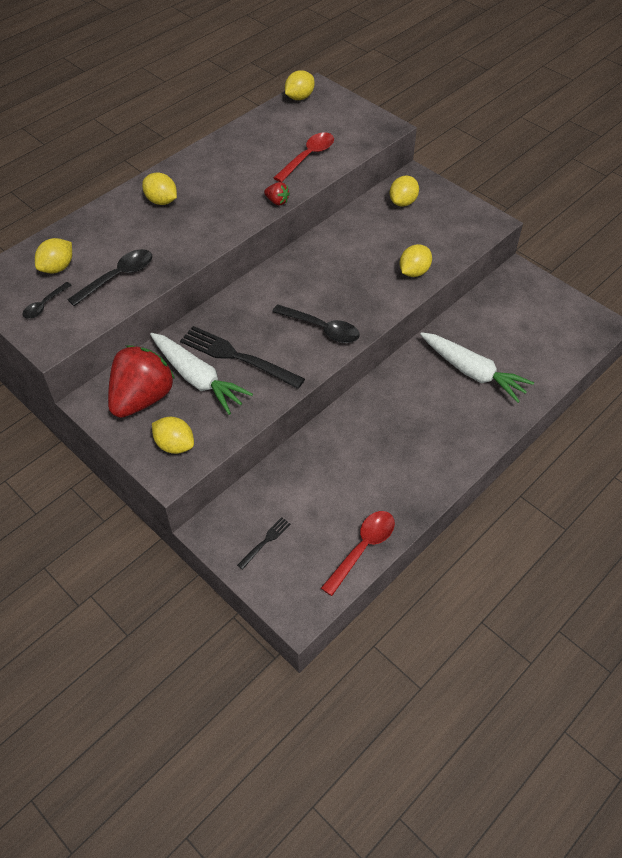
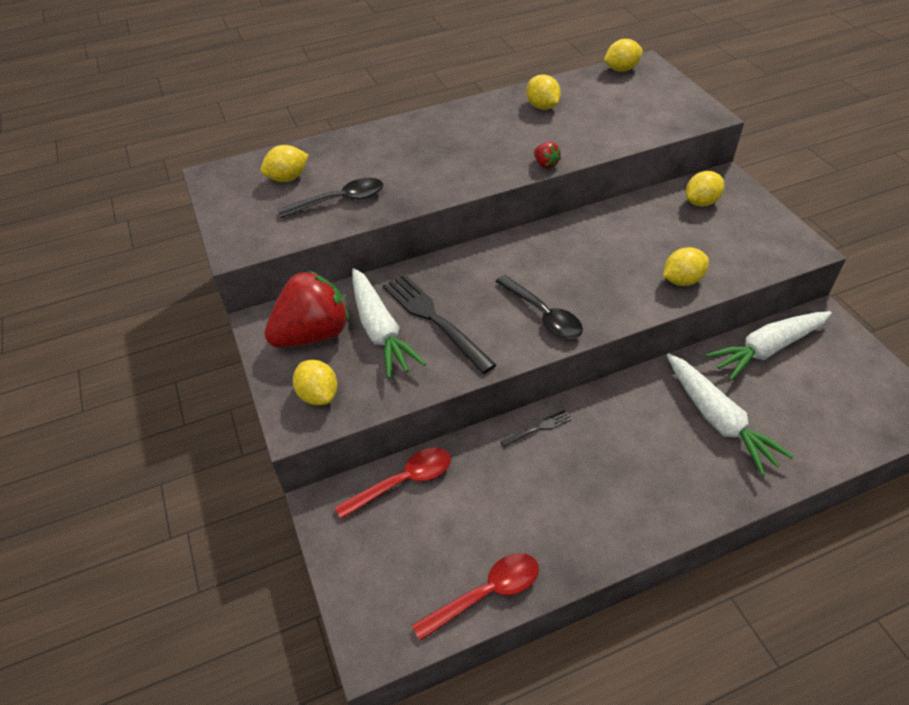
camera: 25 degrees right, 5 degrees down
black spoon [22,282,71,319] -> none
yellow lemon [142,173,177,205] -> yellow lemon moved to [526,74,561,110]
black fork [237,517,290,570] -> black fork moved to [500,410,572,448]
red spoon [274,132,334,182] -> red spoon moved to [335,447,451,520]
none -> white carrot [705,311,832,381]

